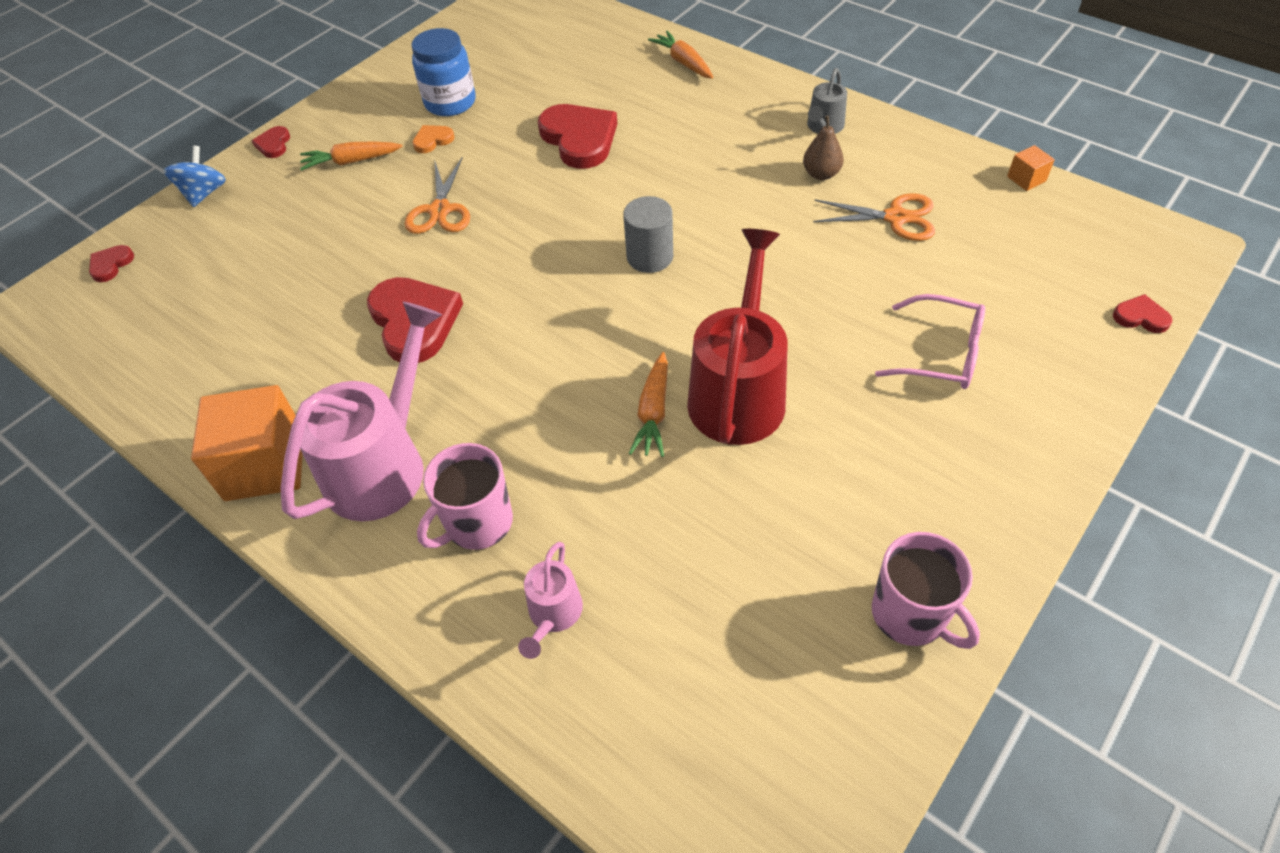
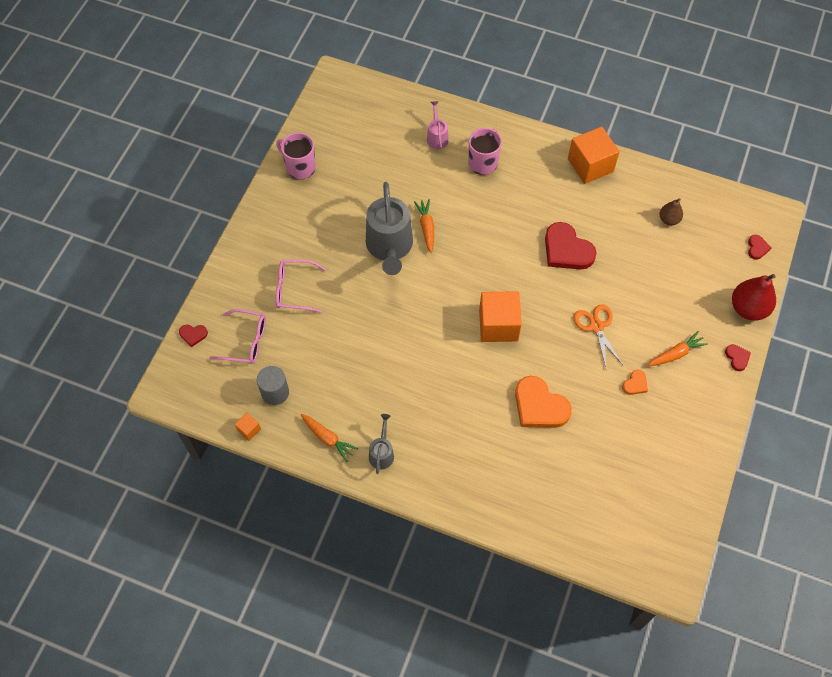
camera: 160 degrees right, 10 degrees up
blue spinning top [163,146,226,207] -> red pear [732,274,776,321]
pink watering can [281,302,442,521] -> none
blue jar [411,28,476,116] -> none
red heart [538,104,617,169] -> orange heart [515,376,572,428]
grey cylinder [623,196,673,273] -> grey cylinder moved to [257,366,289,405]
orange carrot [648,31,713,79] -> orange carrot moved to [301,414,358,462]
red watering can [687,229,788,445] -> grey watering can [366,182,413,275]
brown pear [803,116,844,180] -> brown pear moved to [660,198,683,225]
orange scissors [813,193,935,241] -> none
none -> pink glasses [210,309,266,364]
none -> orange cube [479,291,522,342]

